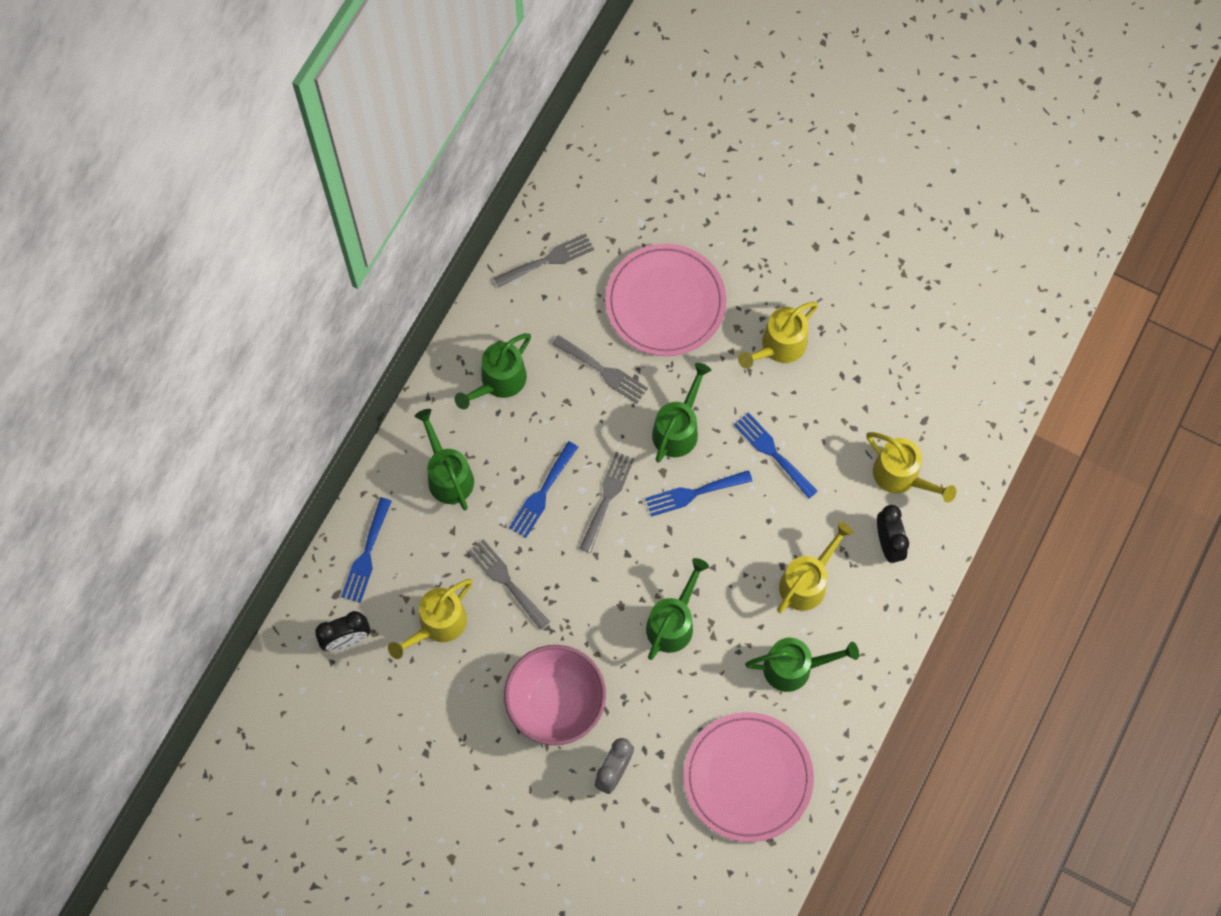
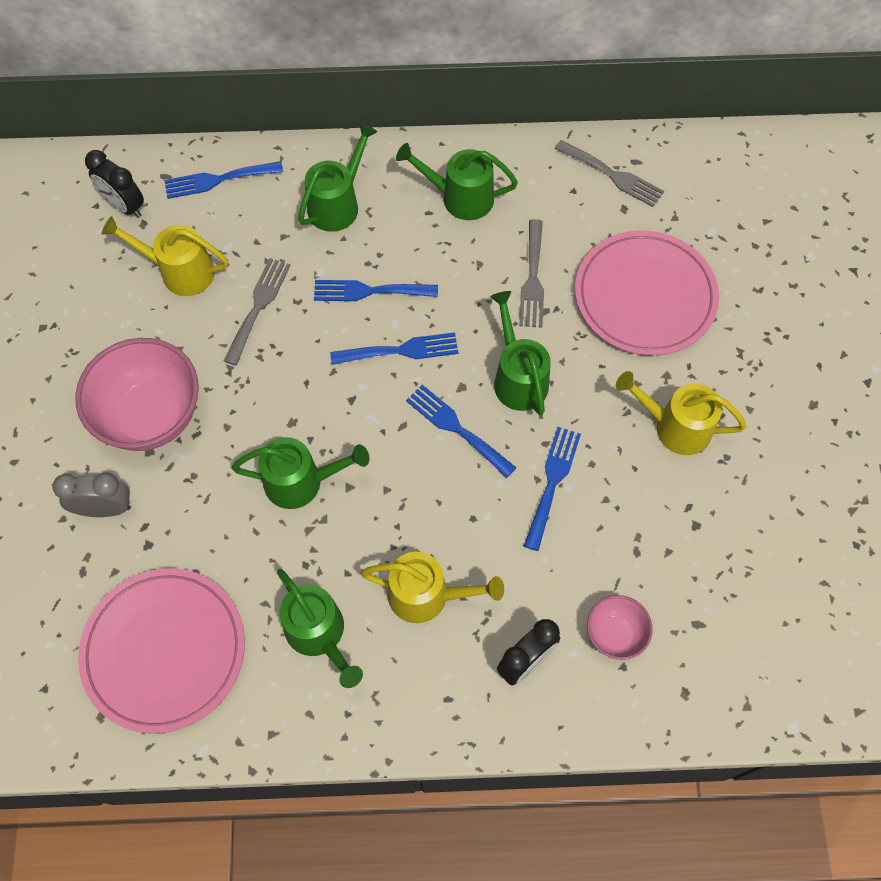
camera: 60 degrees right, 5 degrees down
grey fork [579,452,634,553] -> blue fork [330,332,458,365]
green watering can [652,363,711,462] -> green watering can turned 105 degrees counterclockwise [490,291,550,415]
yellow watering can [866,432,957,503] -> pink bowl [587,595,653,660]

